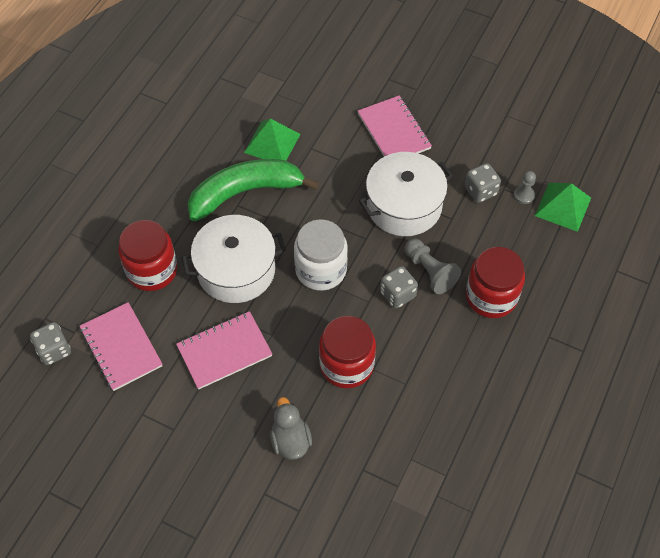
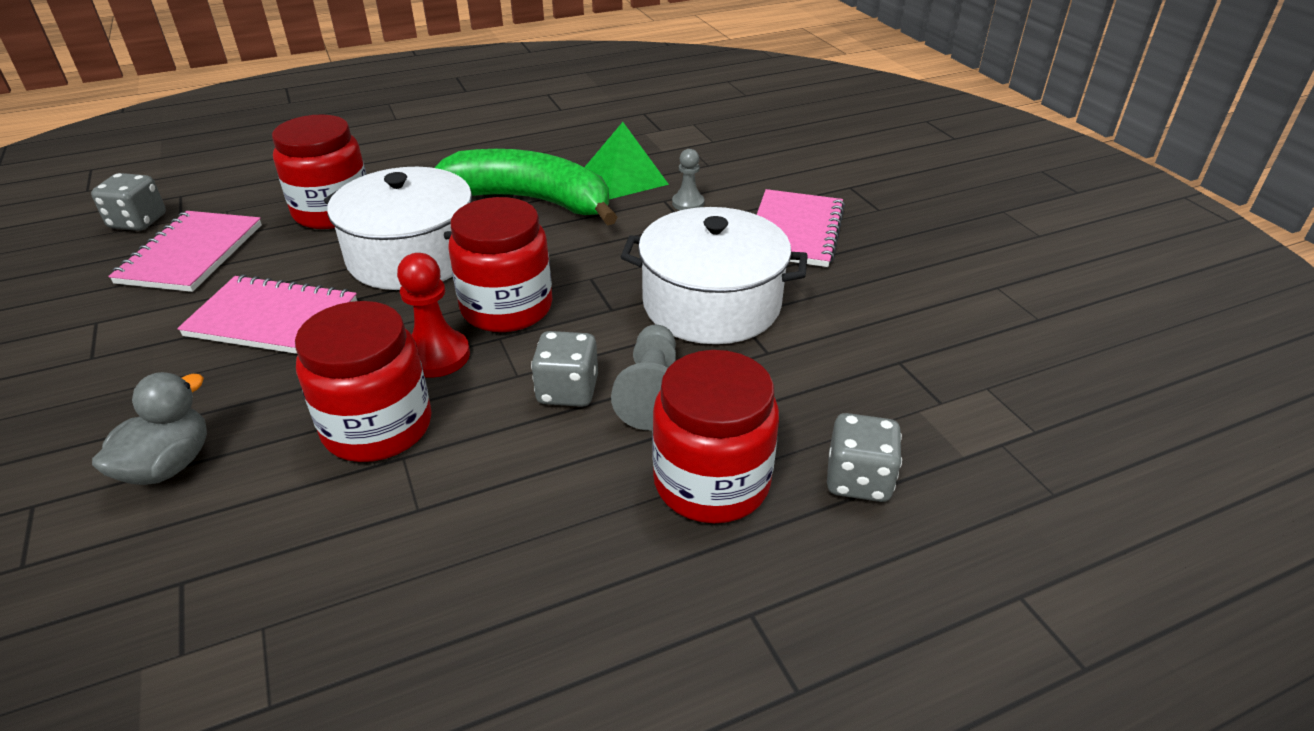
camera: 40 degrees right, 20 degrees down
white jar [294,219,348,291] -> red jar [448,197,552,332]
grey dice [465,163,501,203] -> grey dice moved to [827,413,902,502]
grey pawn [514,171,536,204] -> grey pawn moved to [672,149,704,210]
green pyramid [535,183,591,232] -> none
none -> red pawn [397,253,470,378]

